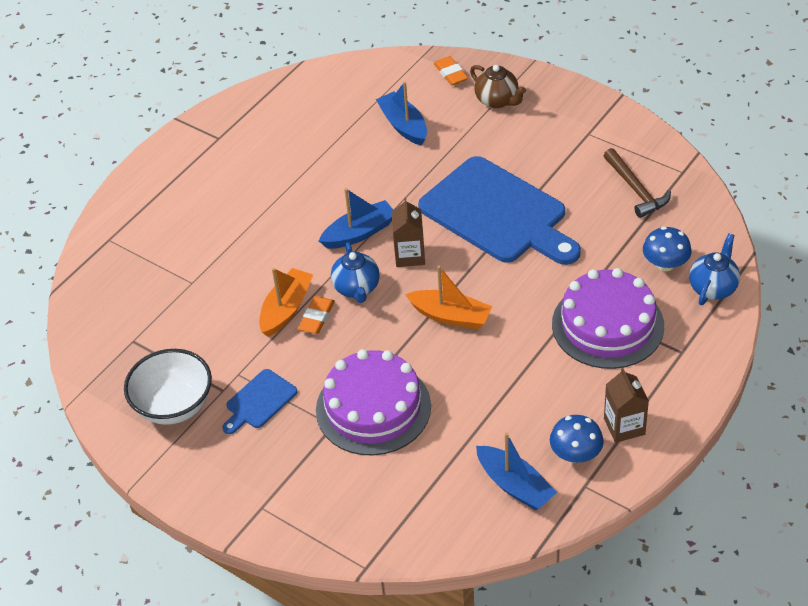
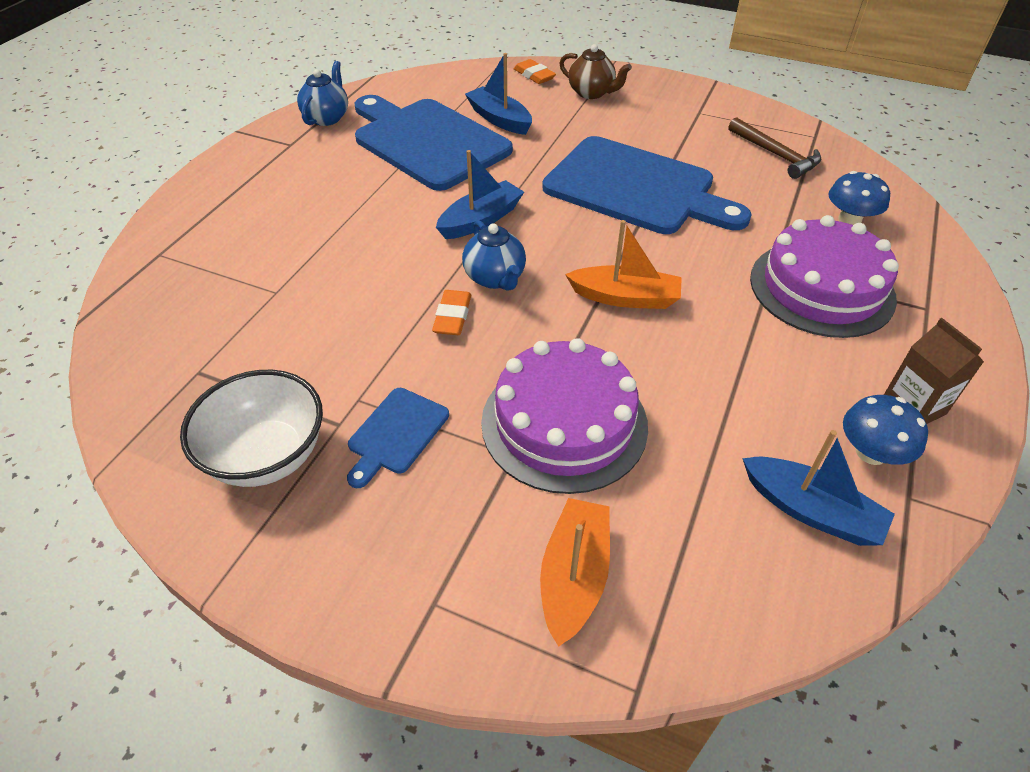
camera: 15 degrees left, 0 degrees up
orange boat [259,268,313,337] -> orange boat moved to [540,498,610,647]
brown carton [392,198,425,267] -> none
blue teapot [689,233,740,305] -> blue teapot moved to [297,61,348,126]
none -> blue cutting board [354,95,513,191]

